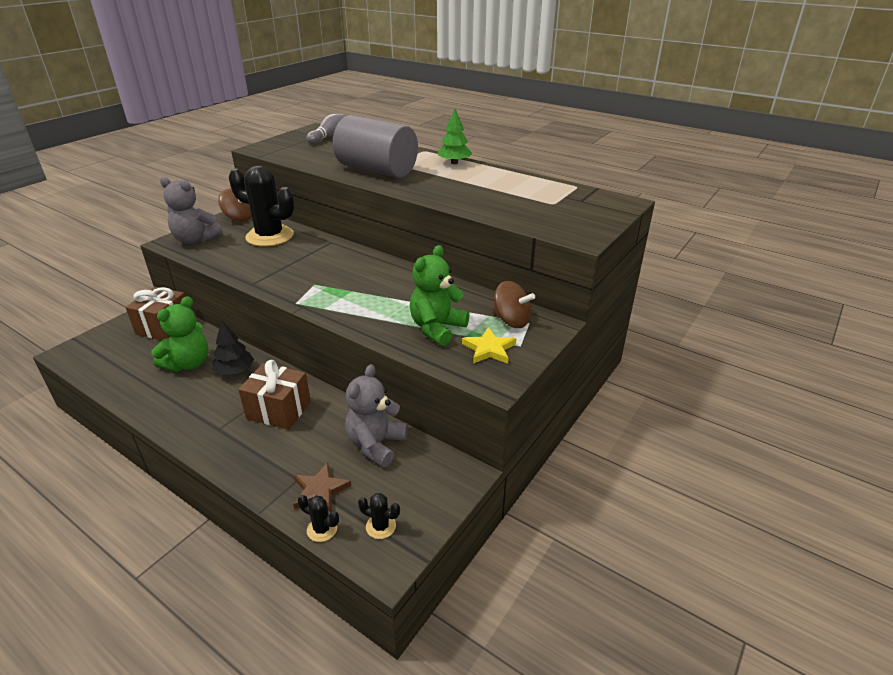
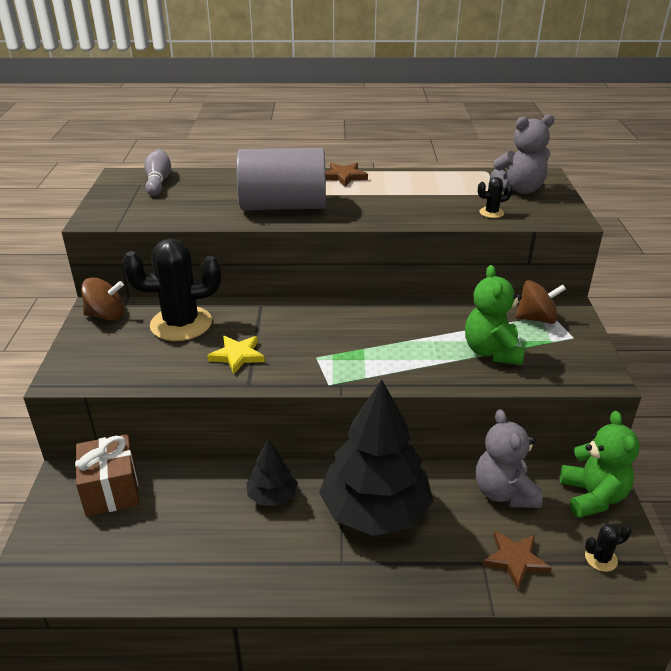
camera: 35 degrees left, 0 degrees up
green teddy bear [151,296,208,372] -> green teddy bear moved to [560,411,640,518]
grey teddy bear [160,177,222,244] -> grey teddy bear moved to [490,114,554,194]
brown gift [238,360,311,430] -> black tree [319,379,433,536]
black cactus [298,495,339,542] -> black cactus moved to [478,177,513,218]
green tree [438,109,472,164] -> brown star [325,163,368,186]
yellow star [462,327,517,364] -> yellow star moved to [207,336,265,375]

